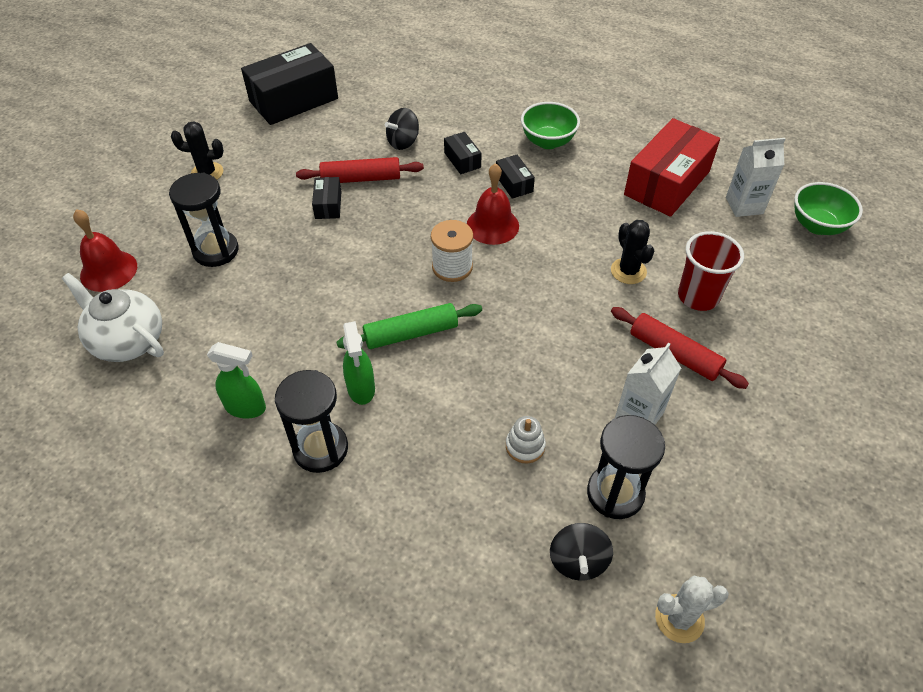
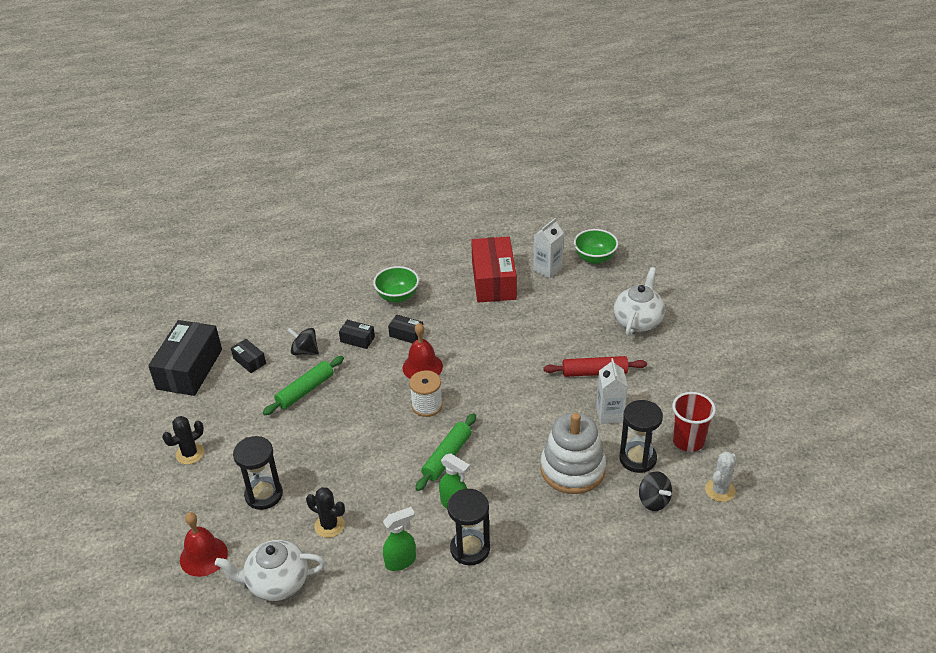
camera: 40 degrees left, 10 degrees down
red rolling pin [296,157,424,183] -> green rolling pin [263,356,344,415]
black box [312,177,341,219] -> black box moved to [231,339,266,373]
black spinning top [385,108,419,150] -> black spinning top turned 105 degrees clockwise [287,328,319,355]
white stacking toy [506,416,546,463] -> white stacking toy [540,413,606,494], size x2.41
black cactus [611,220,654,284] -> black cactus moved to [306,487,345,538]
red cup [678,231,744,311] -> red cup moved to [672,392,716,452]
none -> white teapot [614,267,665,336]

